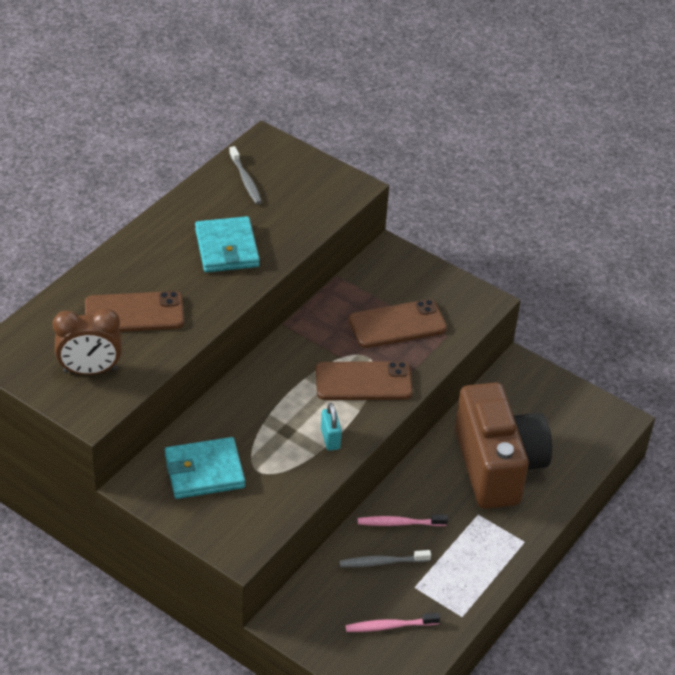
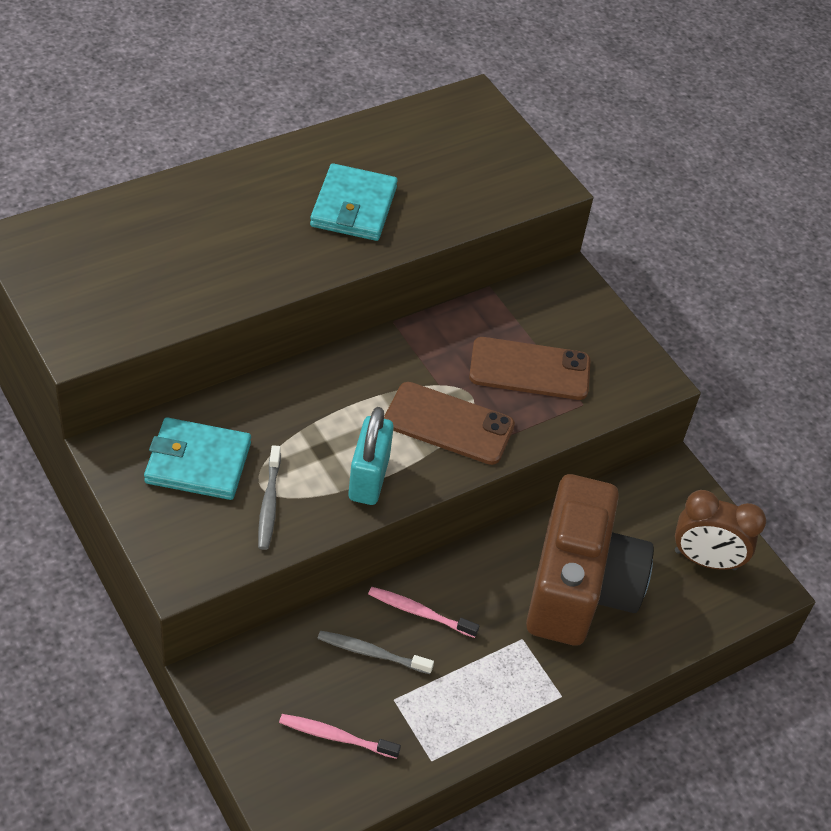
camera: 20 degrees right, 5 degrees up
brown clock [52,309,122,375] -> brown clock moved to [675,490,766,570]
brown phone [85,291,184,332] -> none
grey toothbrush [229,146,262,204] -> grey toothbrush moved to [258,445,281,550]
turquoise padlock [321,403,342,451] -> turquoise padlock [348,407,394,505], size x1.60

